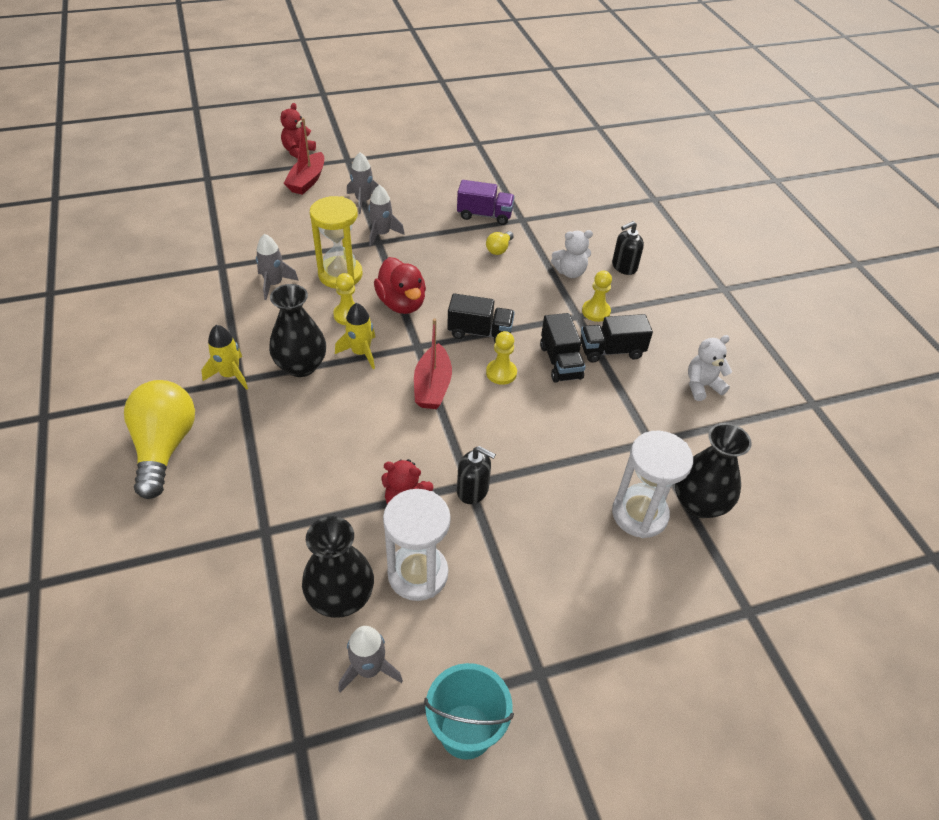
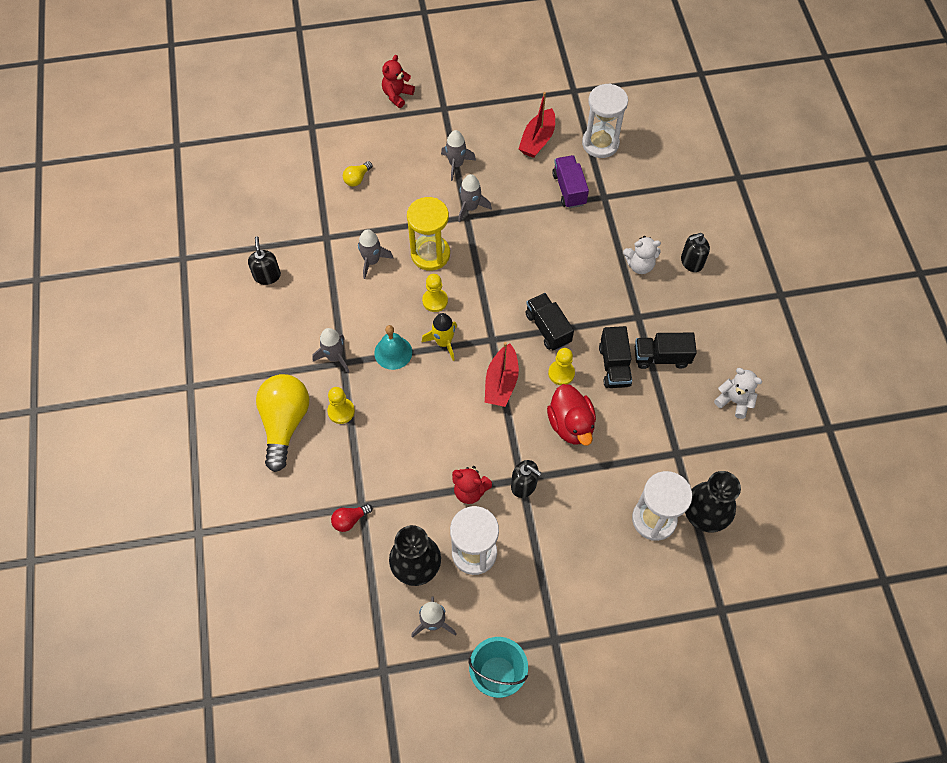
camera: 10 degrees right, 15 degrees up
yellow rocket [201,325,248,390] -> grey rocket [312,328,349,373]
black vase [269,284,326,377] -> turquoise bell [374,325,412,370]
red boat [284,118,324,195] -> red boat moved to [519,92,555,158]
red duck [374,257,426,314] -> red duck moved to [547,384,596,446]
black truck [447,293,515,343] -> black truck turned 135 degrees counterclockwise [526,293,574,351]
purple truck [457,180,515,225] -> purple truck turned 120 degrees counterclockwise [552,155,589,208]
yellow light bulb [486,231,514,255] -> yellow light bulb moved to [343,161,372,187]
yellow pawn [582,271,612,322] -> yellow pawn moved to [327,387,355,424]
white teddy bear [688,335,732,401] -> white teddy bear turned 45 degrees clockwise [714,368,762,419]
none -> black soap dispenser [248,236,281,285]
none -> red light bulb [331,504,373,532]
none -> white hourglass [582,83,628,158]

